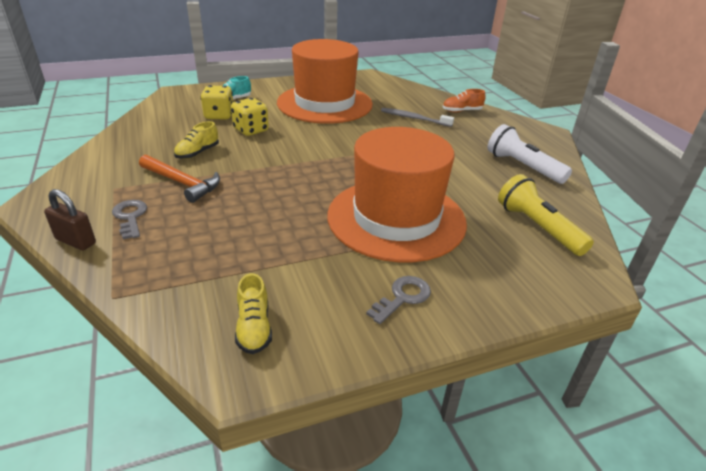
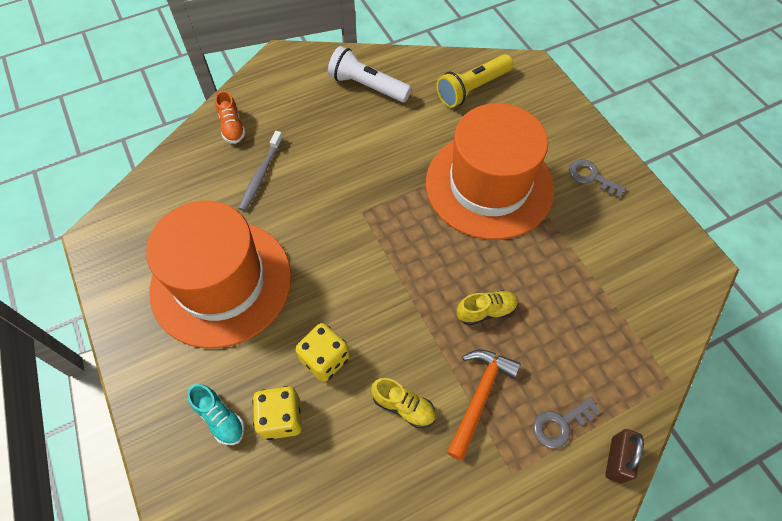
camera: 95 degrees left, 25 degrees up
yellow shoe [235,273,272,354] -> yellow shoe moved to [457,290,518,325]
white flashlight [487,124,572,184] -> white flashlight turned 75 degrees clockwise [328,46,412,102]

